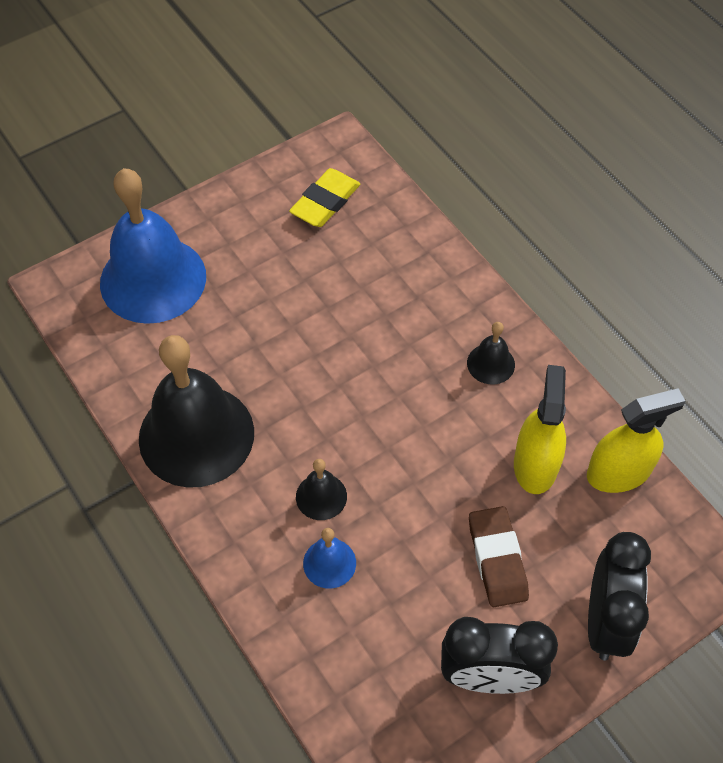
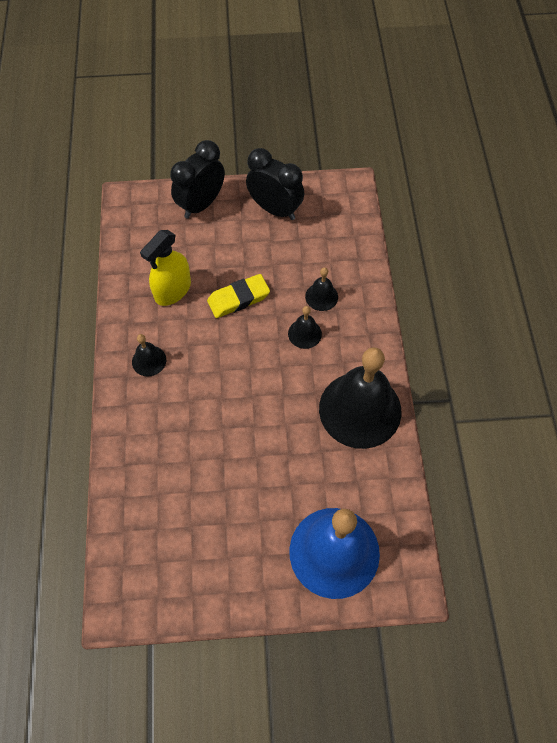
camera: 150 degrees left, 5 degrees up
yellow eraser [289,168,360,227] -> yellow eraser moved to [207,274,270,318]
blue bell [303,528,356,588] -> black bell [305,267,338,311]
brown eraser [469,506,529,607] -> none
yellow spray bottle [587,388,685,493] -> none

